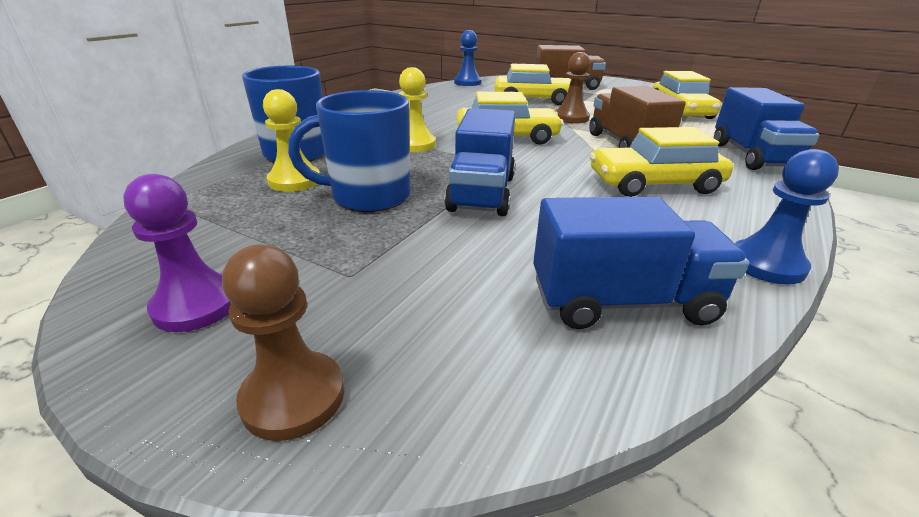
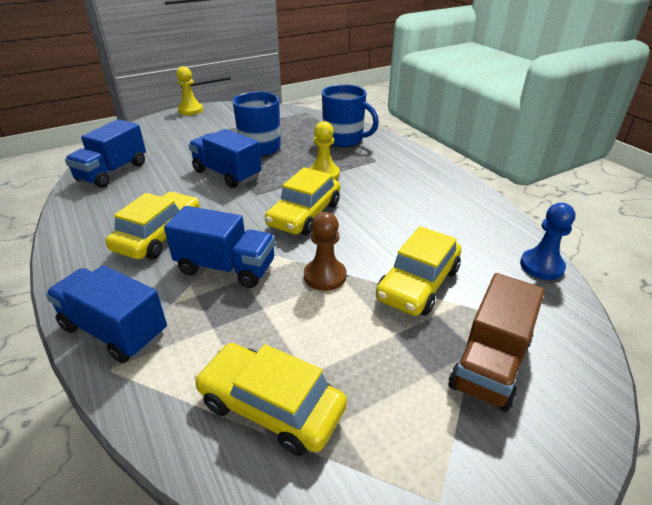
camera: 120 degrees right, 5 degrees up
purple pawn [123,174,231,332] -> none
brown pawn [222,245,344,441] -> none
yellow pawn [263,89,320,192] -> yellow pawn moved to [176,66,203,115]
brown truck [589,86,686,148] -> blue truck [164,206,275,288]
blue pawn [735,149,839,285] -> none

